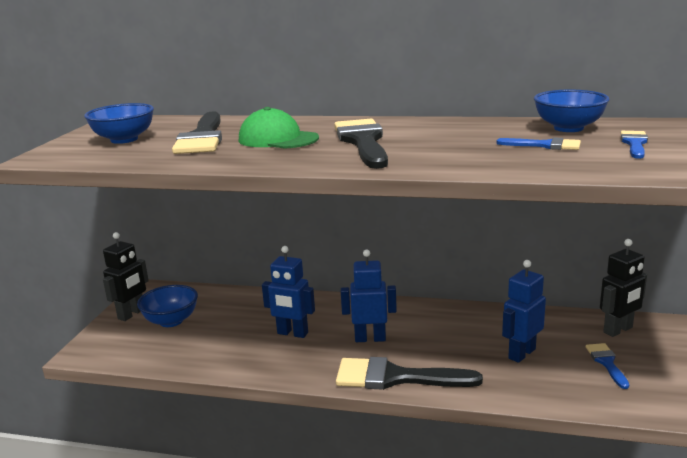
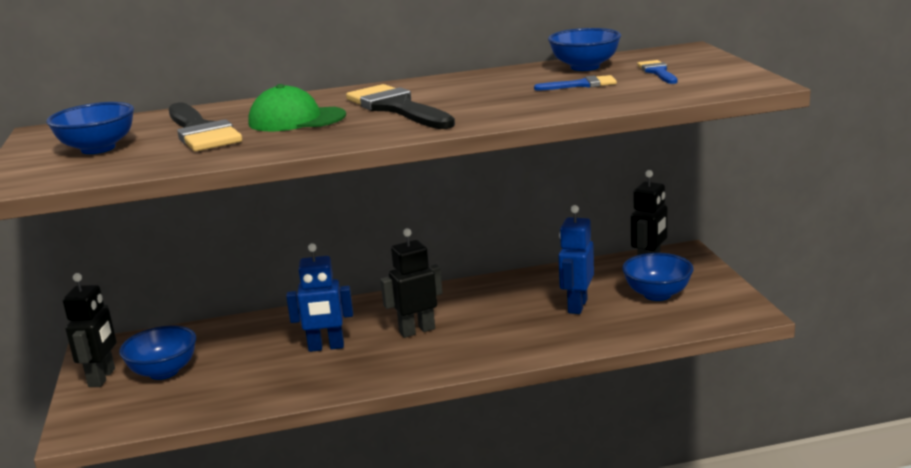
camera: 25 degrees left, 0 degrees up
black brush [336,357,483,390] -> none
blue robot [341,249,397,342] -> black robot [380,228,443,338]
blue brush [586,343,629,389] -> blue bowl [622,253,693,301]

